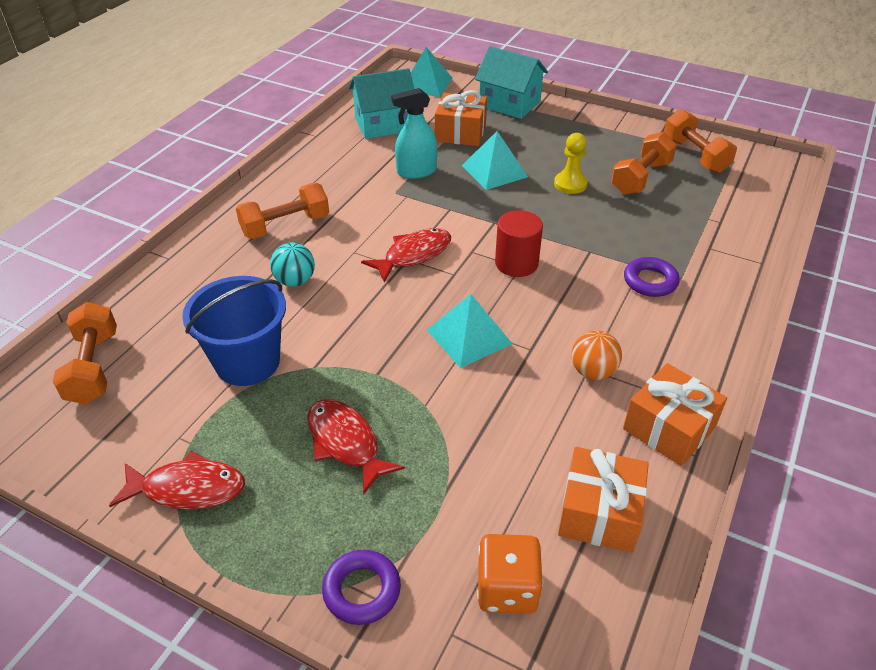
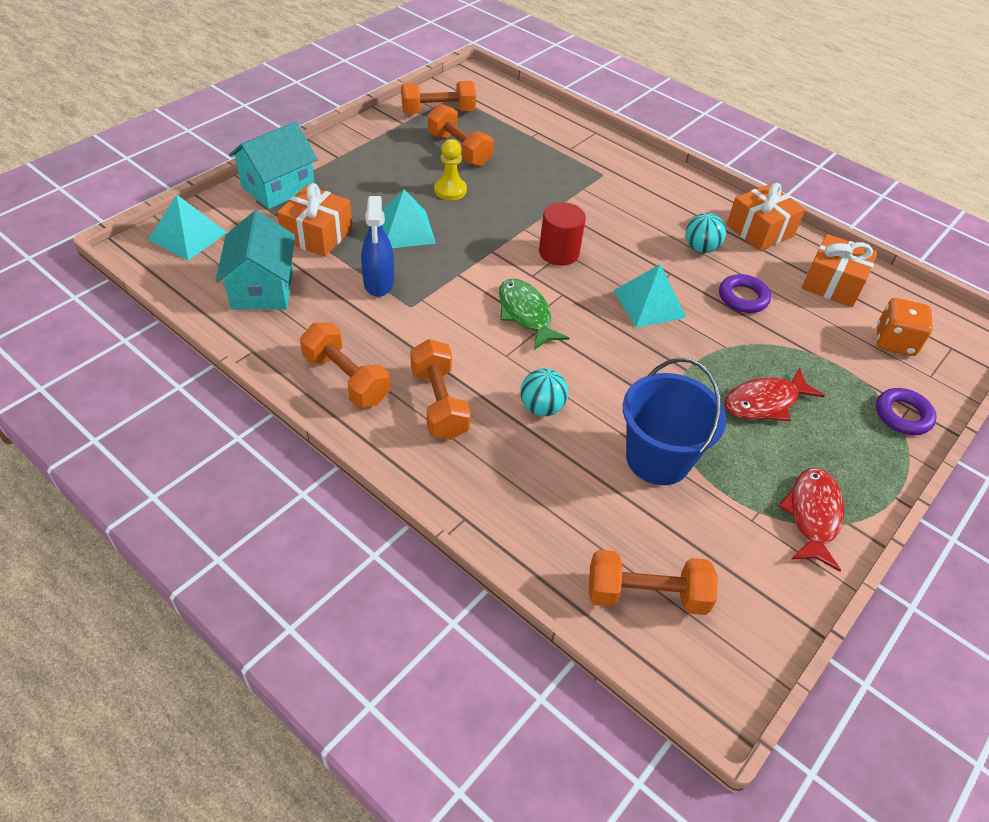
camera: 80 degrees left, 5 degrees up
red fish [361,228,451,282] -> green fish [499,279,569,350]
turquoise spray bottle [391,88,437,179] -> blue spray bottle [361,196,394,297]
orange ball [572,330,622,380] -> turquoise ball [686,213,726,253]
purple ring [624,257,680,297] -> purple ring moved to [719,274,771,313]
none -> orange dumbbell [300,322,390,408]

